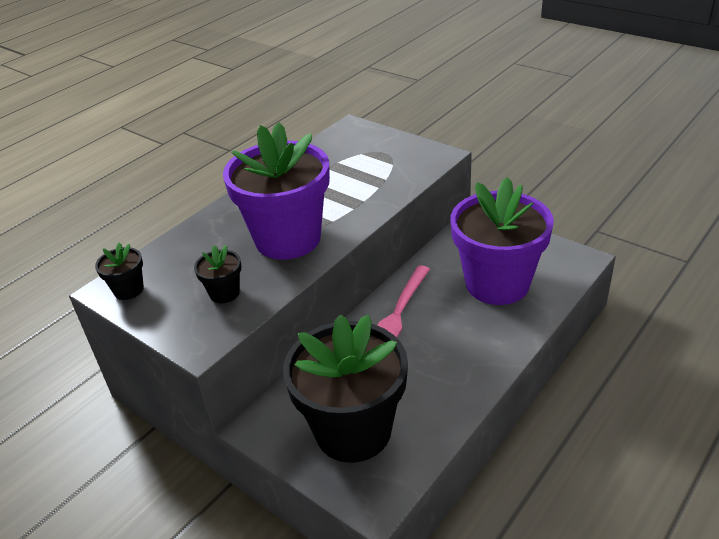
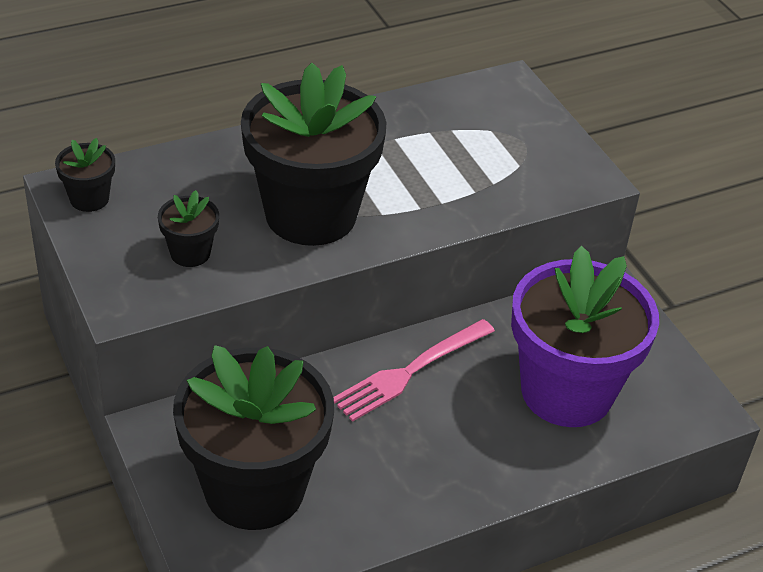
camera: 20 degrees right, 5 degrees up
purple flower pot [223,122,330,260] -> black flower pot [241,63,386,246]

